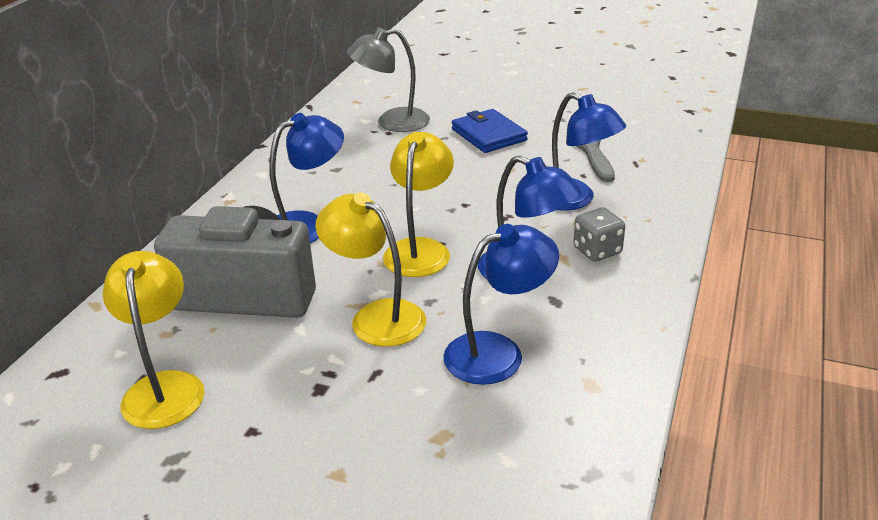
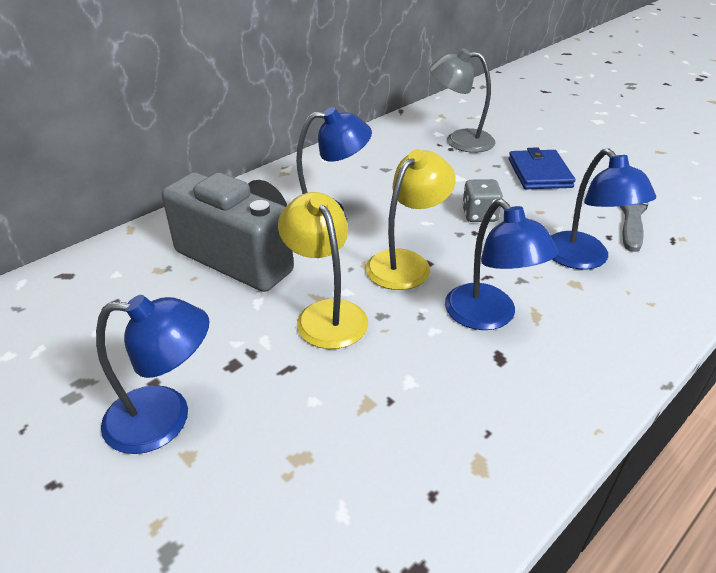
camera: 25 degrees right, 5 degrees up
yellow lamp [103,251,205,429] -> none
blue lamp [443,224,559,385] -> blue lamp moved to [96,295,210,454]
grey dice [573,208,625,262] -> grey dice moved to [462,179,503,222]

